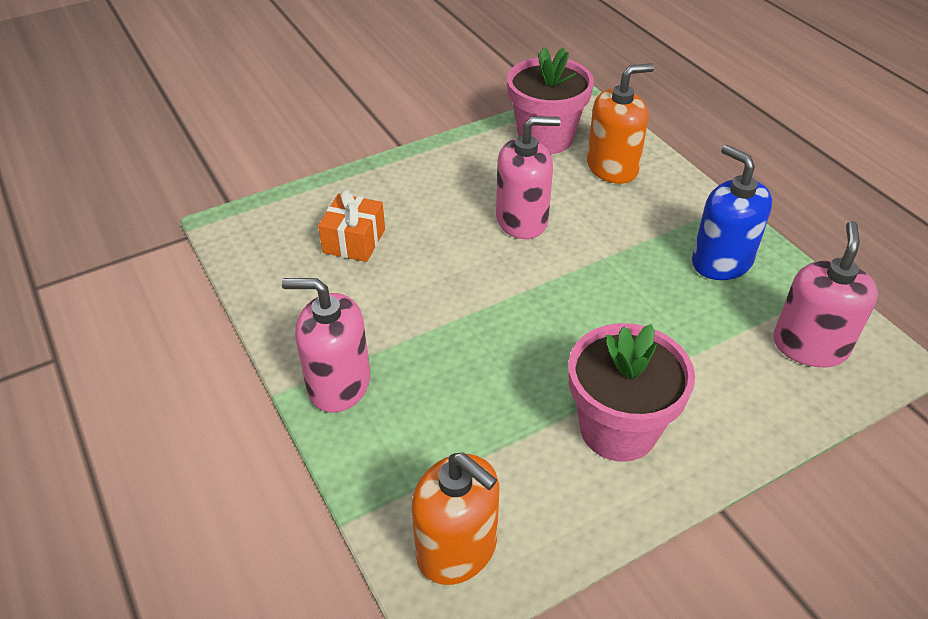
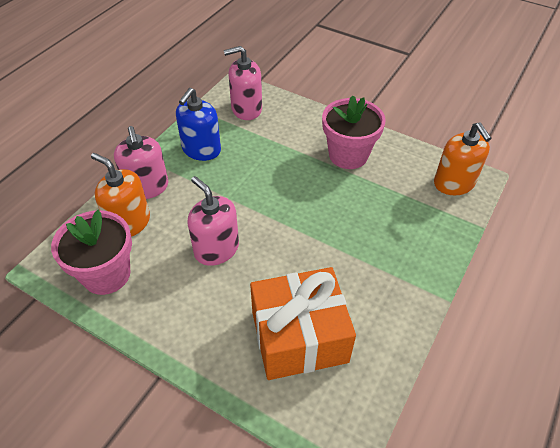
camera: 120 degrees left, 5 degrees up
pink soap dispenser [282,278,370,413] -> pink soap dispenser moved to [114,126,168,199]
orange gift [318,190,385,262] -> orange gift [250,267,356,380], size x1.94
orange soap dispenser [412,453,499,585] -> orange soap dispenser turned 150 degrees clockwise [434,122,491,195]

